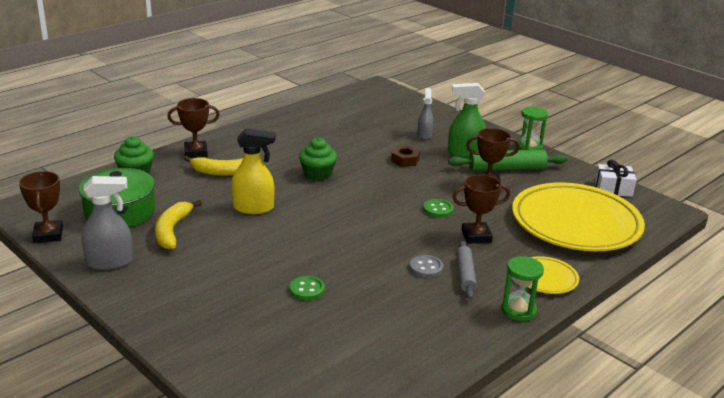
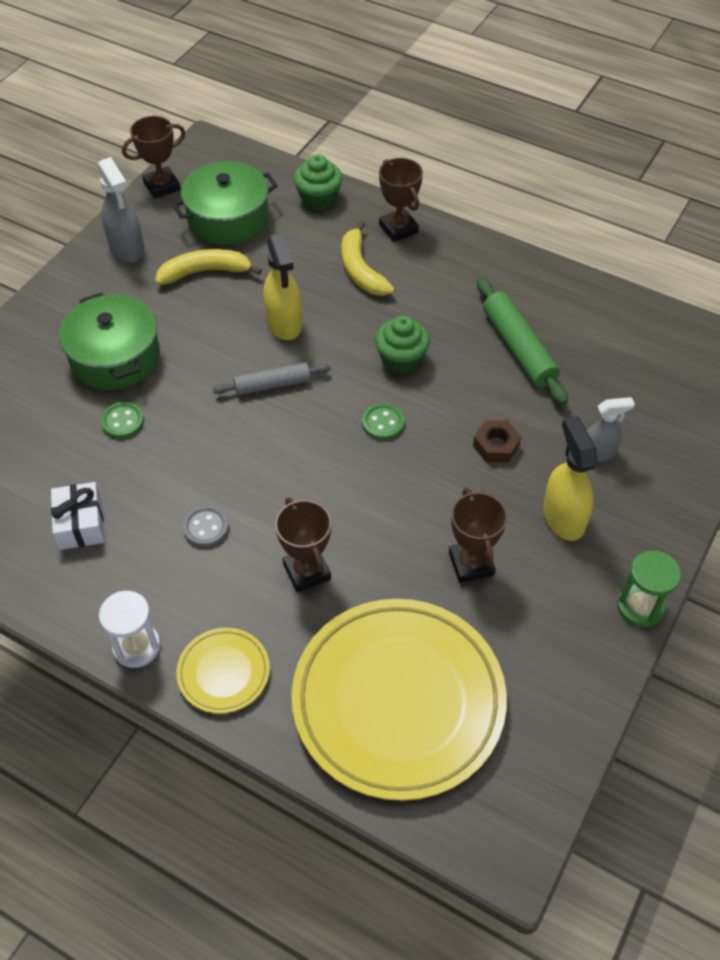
camera: 75 degrees right, 25 degrees up
green button [423,199,454,218] -> green button moved to [362,403,404,440]
green spray bottle [448,83,486,158] -> yellow spray bottle [543,416,598,541]
green rolling pin [448,150,568,171] -> green rolling pin moved to [477,278,568,405]
grey rolling pin [456,241,477,299] -> grey rolling pin moved to [213,363,331,395]
green hourglass [501,256,544,321] -> white hourglass [99,591,160,668]
white gift [595,159,637,197] -> white gift moved to [51,482,105,550]
none -> green pot [59,292,160,390]

